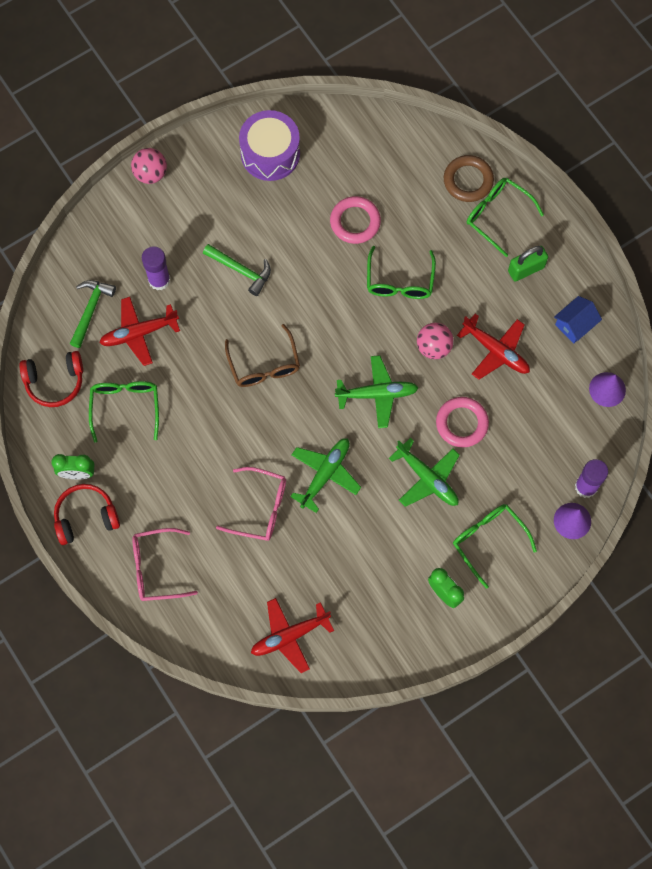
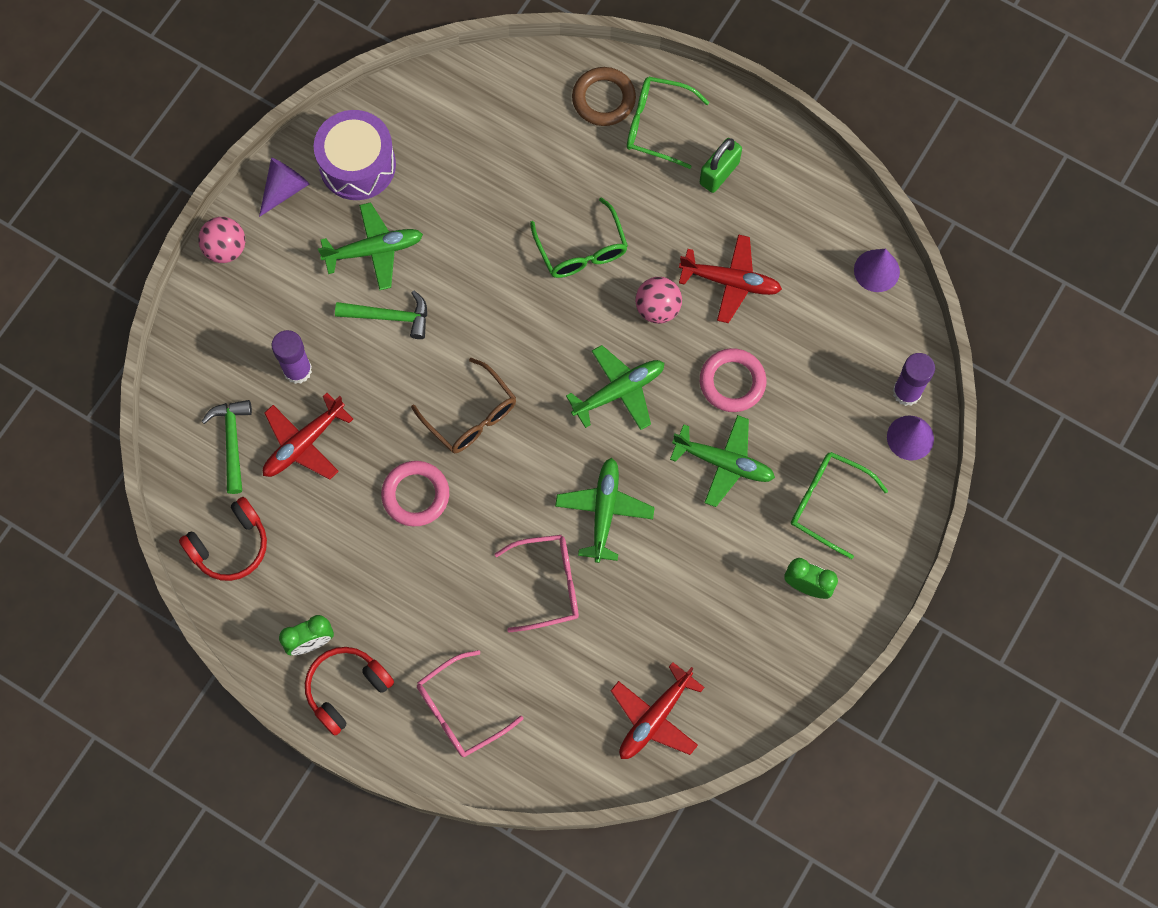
camera: 25 degrees left, 0 degrees up
green glasses [89,381,159,443] -> none
pink ring [330,196,381,244] -> pink ring moved to [381,461,449,526]
blue house [554,296,602,343] -> none
none -> purple cone [259,158,309,217]
none -> green plane [318,202,423,290]

